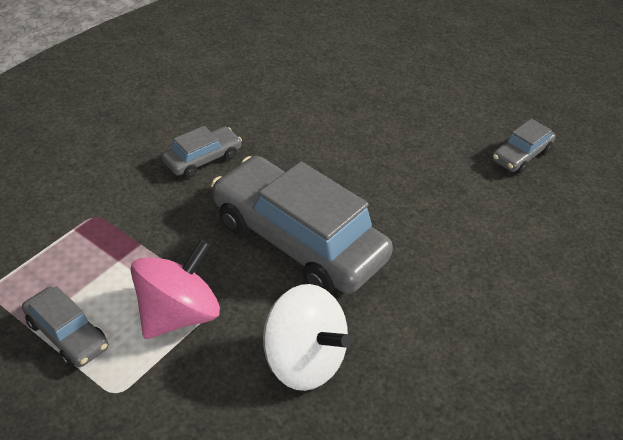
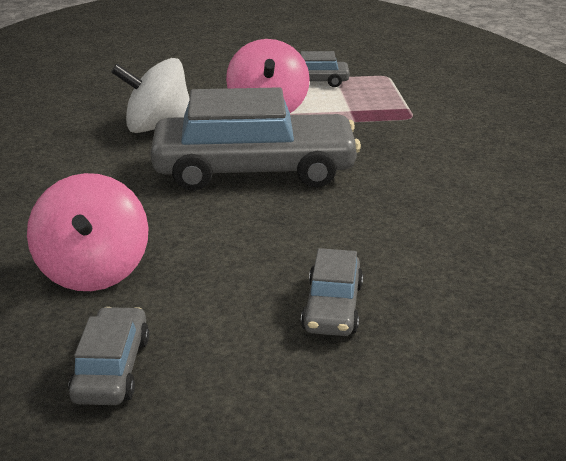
camera: 140 degrees right, 15 degrees down
grey car [162,126,242,178] -> grey car moved to [301,248,363,336]
none -> pink spinning top [27,173,148,291]

